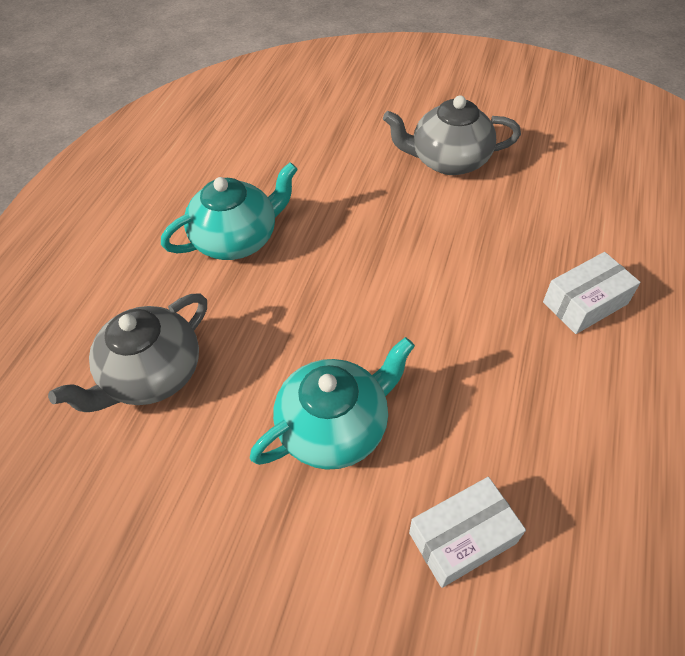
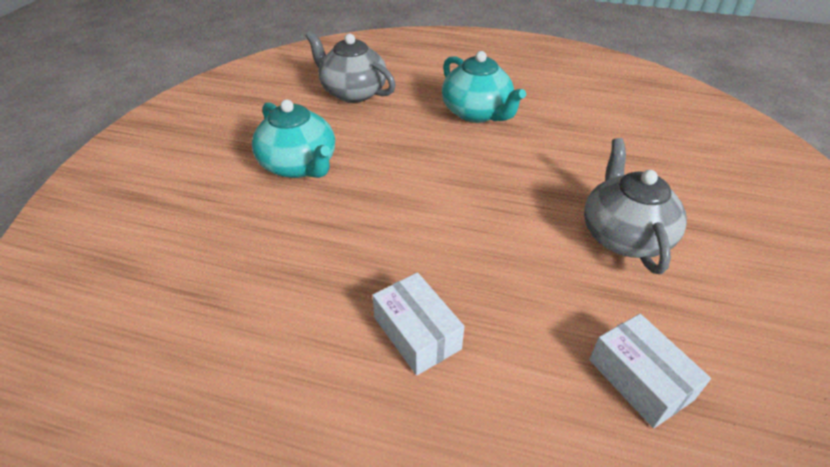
camera: 85 degrees right, 10 degrees down
white box [409,477,526,588] -> white box moved to [589,314,711,428]

